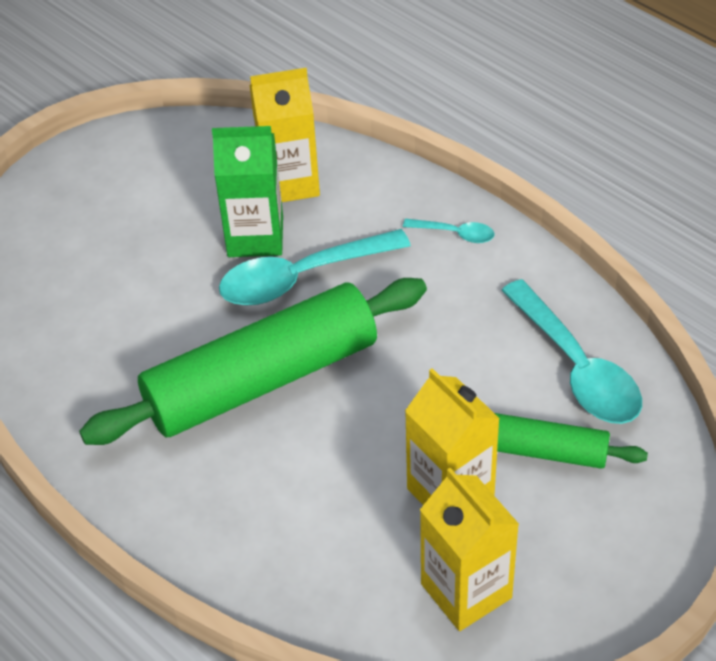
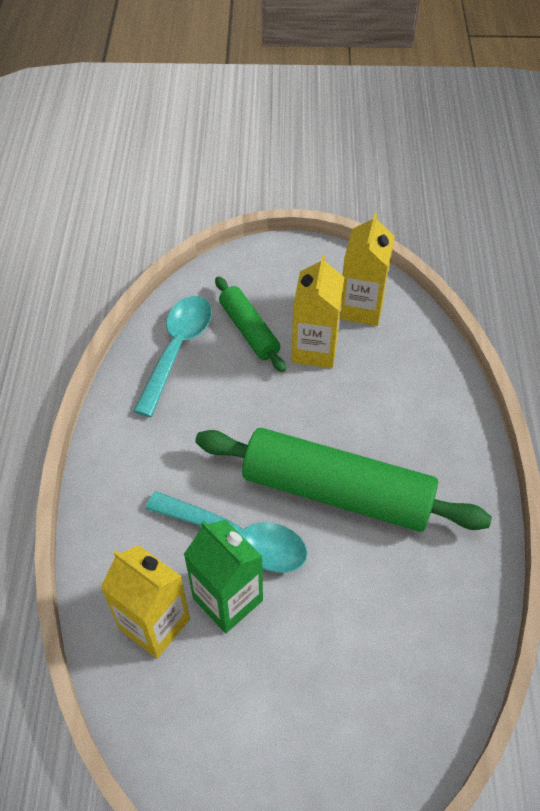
camera: 135 degrees left, 5 degrees up
turquoise spoon [403,219,494,243] -> none

